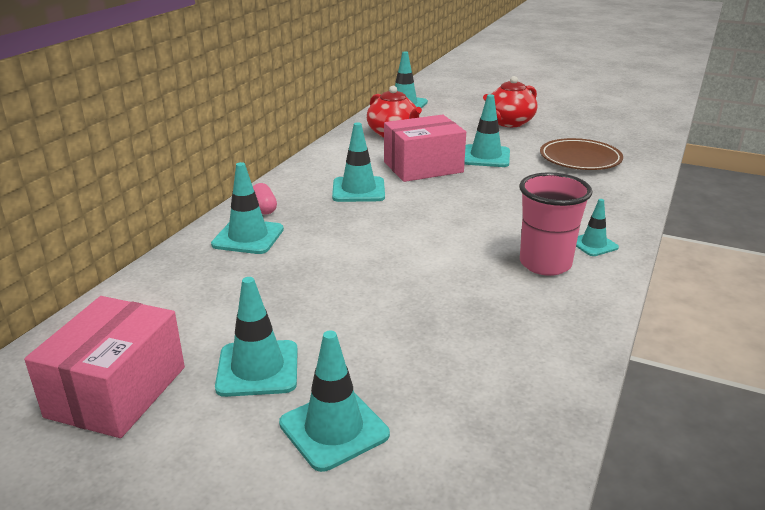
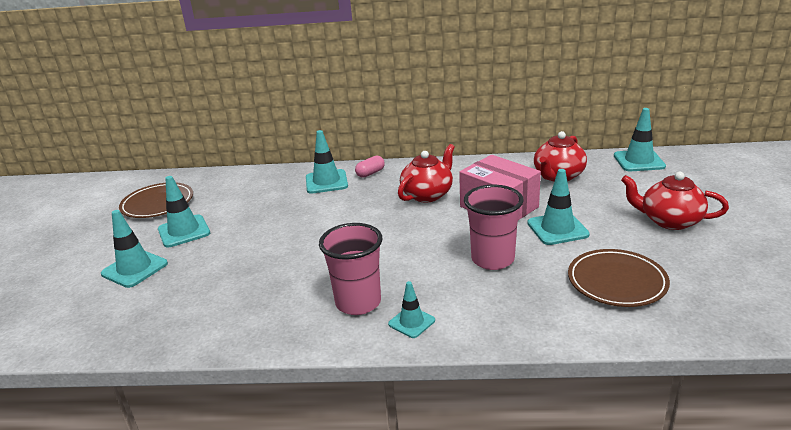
camera: 70 degrees right, 0 degrees up
pink box [24,296,185,438] -> brown plate [119,183,193,218]
turquoise traffic cone [332,122,385,202] -> red teapot [398,144,455,202]
none -> pink cup [464,185,524,270]

